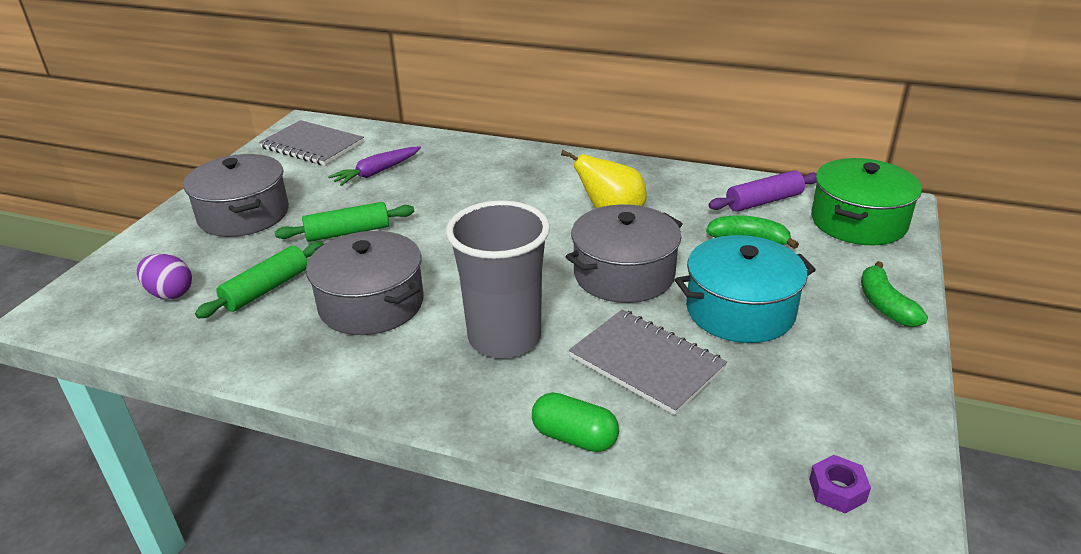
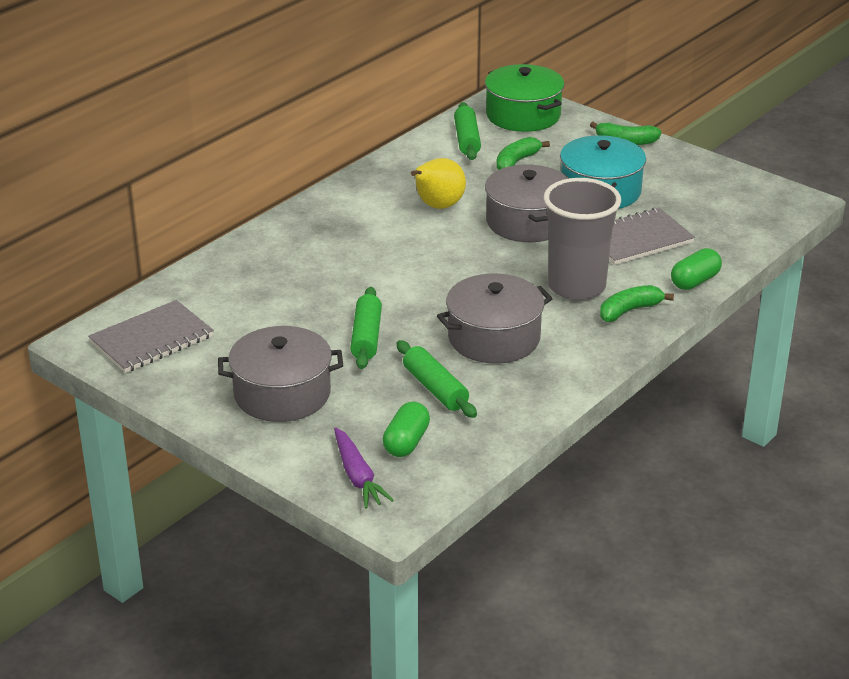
camera: 70 degrees left, 0 degrees up
purple egg [137,254,192,300] -> green capsule [383,401,430,457]
purple carrot [328,146,421,186] -> purple carrot moved to [334,427,394,509]
purple rolling pin [708,170,816,212] -> green rolling pin [454,102,481,160]
purple nut [809,455,871,514] -> none
none -> green banana [600,285,674,322]

